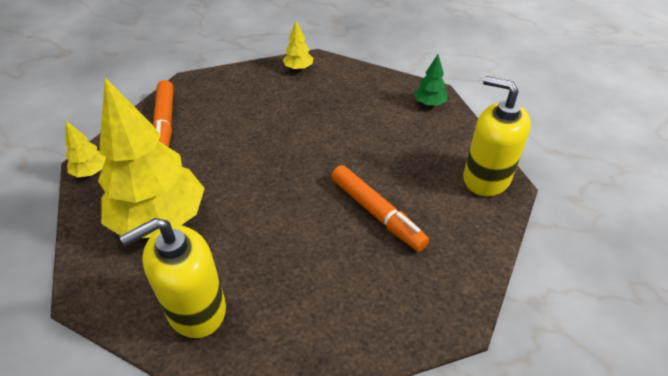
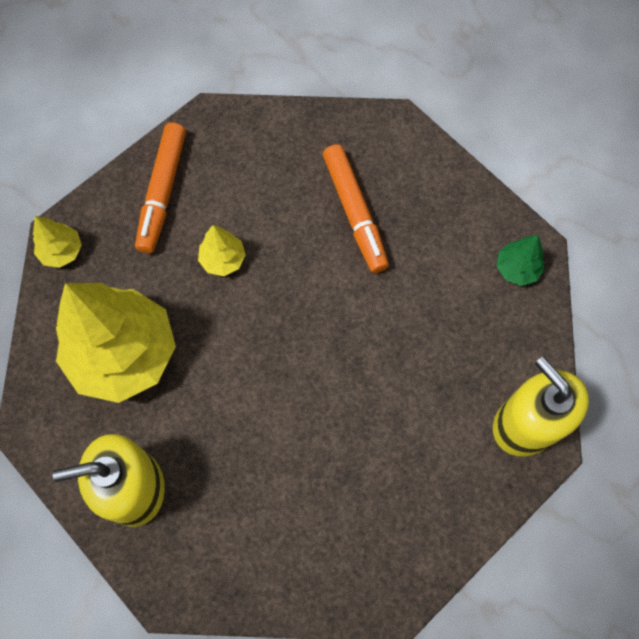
camera: 20 degrees right, 25 degrees up
yellow tree [283,21,313,71] -> yellow tree moved to [198,225,246,276]
orange marker [331,165,429,252] -> orange marker moved to [323,144,389,273]

